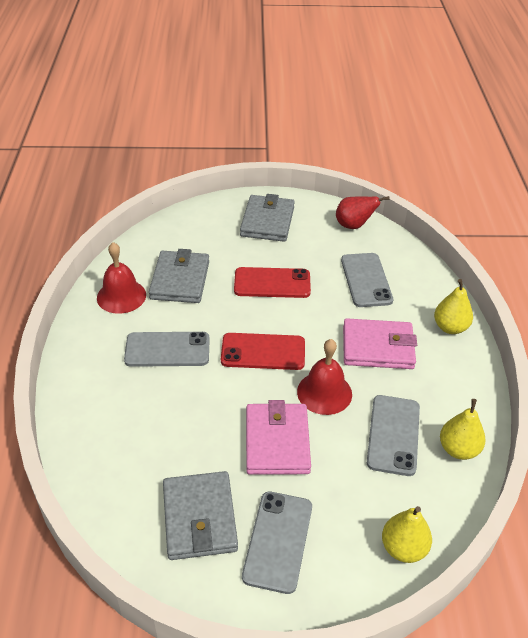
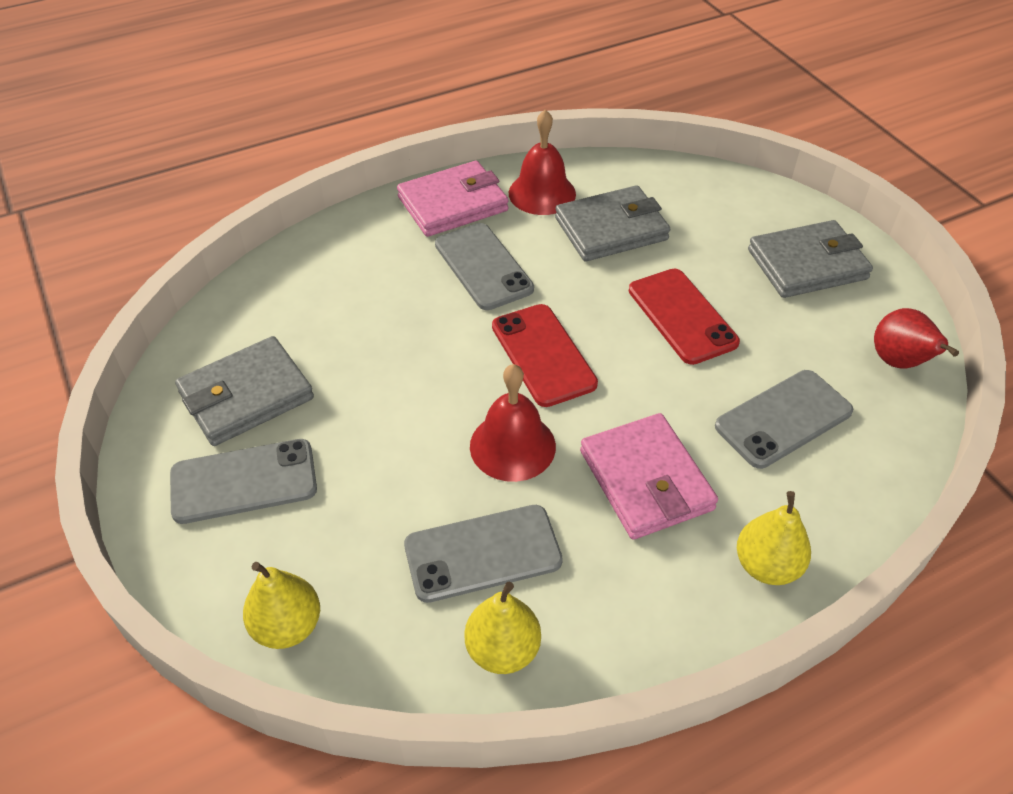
camera: 65 degrees right, 5 degrees up
pink wallet [246,400,311,475] -> pink wallet moved to [397,161,509,237]

